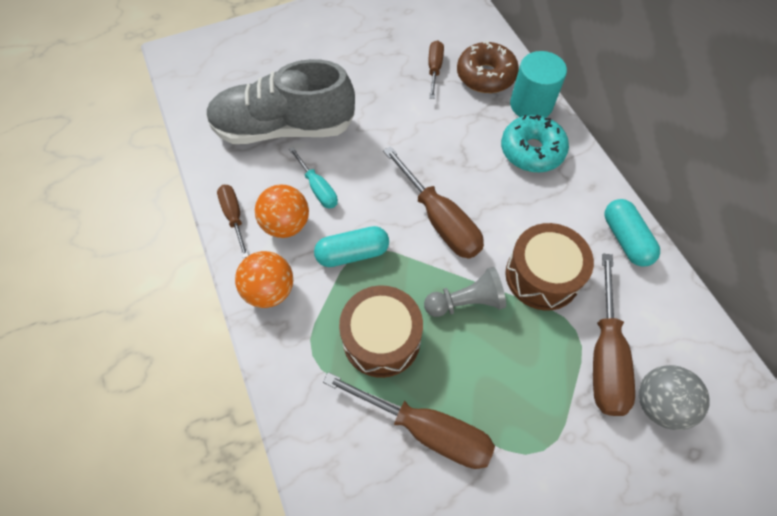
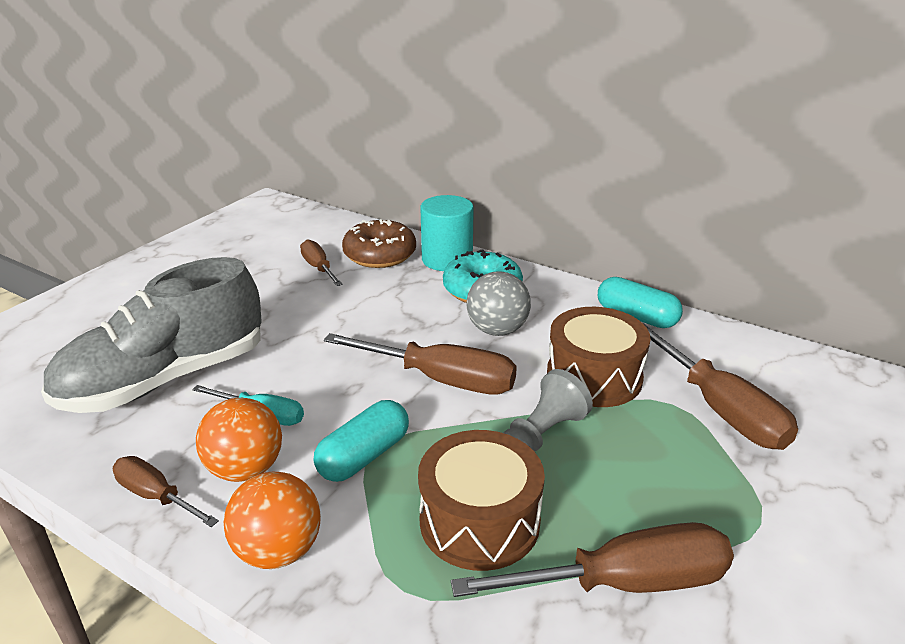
camera: 35 degrees left, 30 degrees down
grey ball [639,365,710,430] -> grey ball moved to [466,271,531,336]

